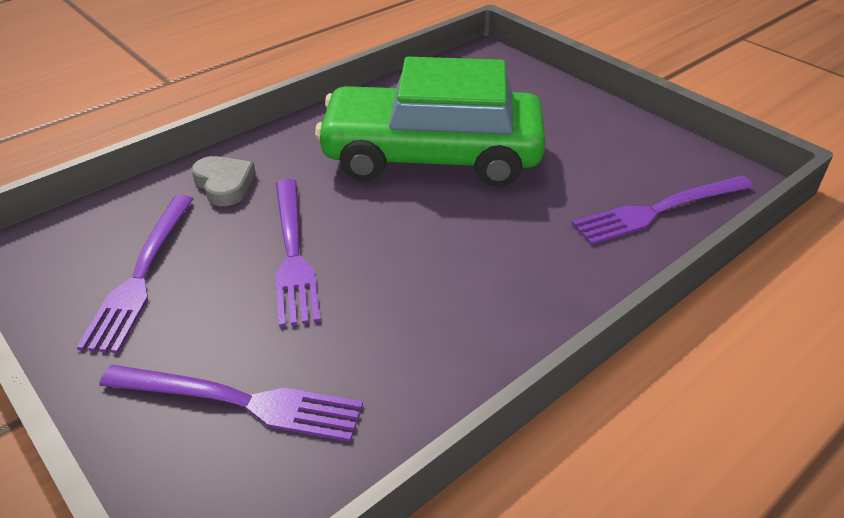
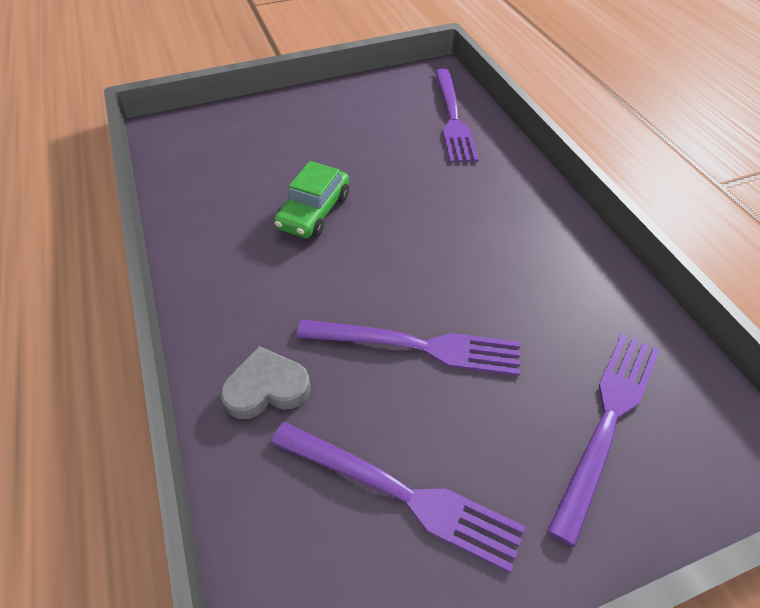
camera: 70 degrees left, 10 degrees up
green car [315,57,545,187] -> green car [274,161,349,238], size x0.43

